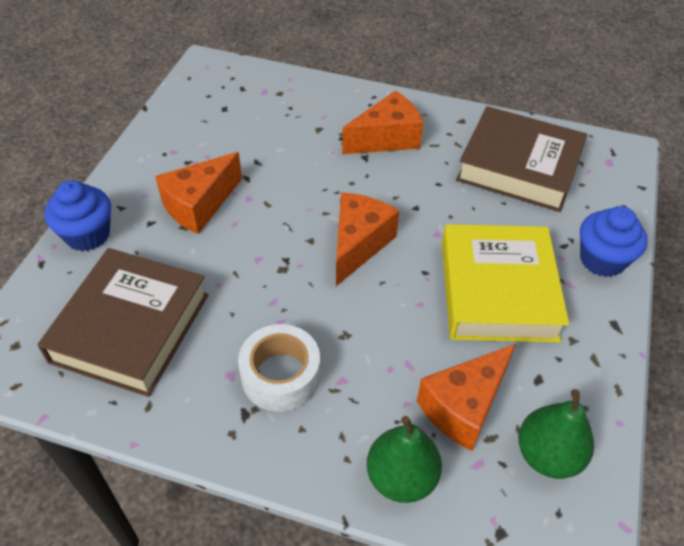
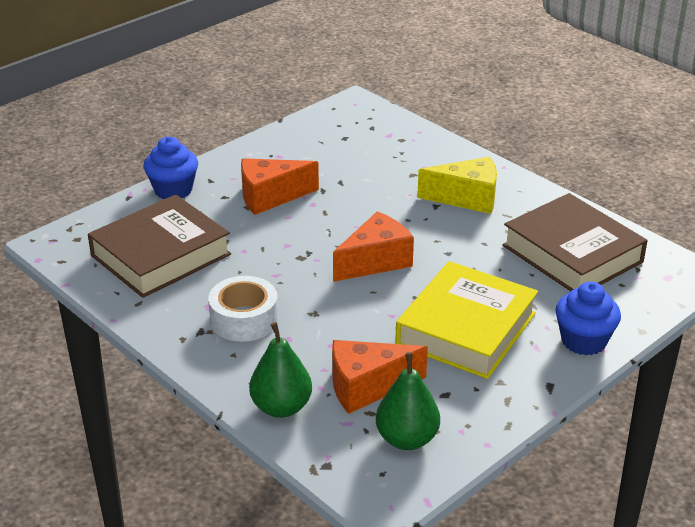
camera: 30 degrees right, 15 degrees down
orange cheese [342,91,424,154] -> yellow cheese [417,157,497,214]

